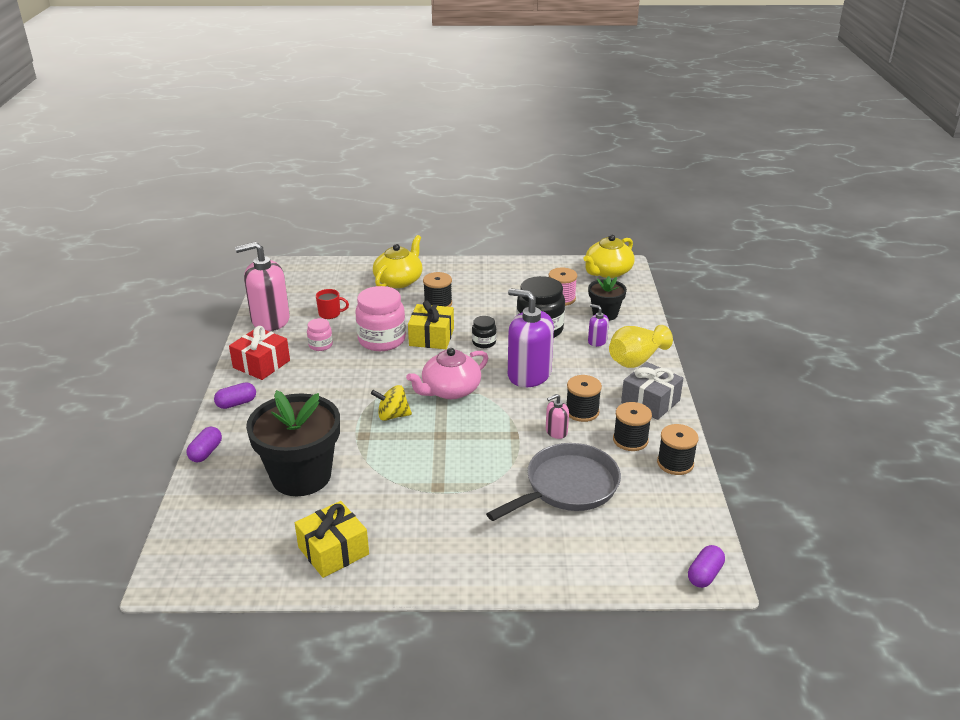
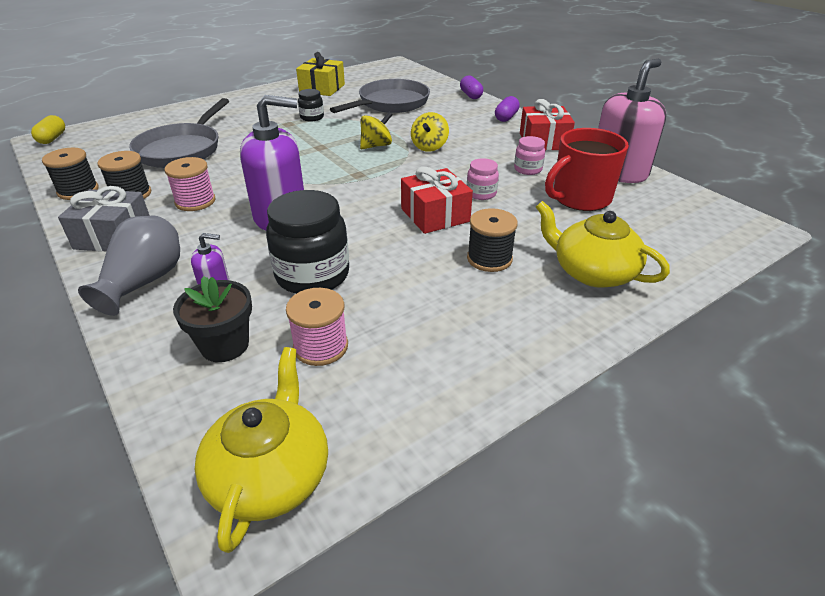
camera: 145 degrees right, 5 degrees up
black flower pot [246,390,340,496] -> grey pan [330,79,430,113]
red mug [316,289,349,319] -> red mug [545,128,629,211], size x2.00
pink jar [355,286,406,351] -> pink jar [467,158,499,200], size x0.50
yellow teapot [373,235,422,288] -> yellow teapot turned 135 degrees clockwise [536,201,670,288]
pink teapot [406,348,488,399] -> none
yellow gift [408,301,454,349] -> red gift [401,167,473,234]
black jar [472,316,497,348] -> black jar moved to [298,89,324,121]
pink soap dispenser [546,394,569,439] -> none
black spool [567,375,602,422] -> pink spool [164,157,216,211]
yellow vase [609,325,673,368] -> grey vase [78,216,180,316]
purple capsule [688,545,725,588] -> yellow capsule [31,115,65,144]
none -> yellow spinning top [411,112,449,152]

